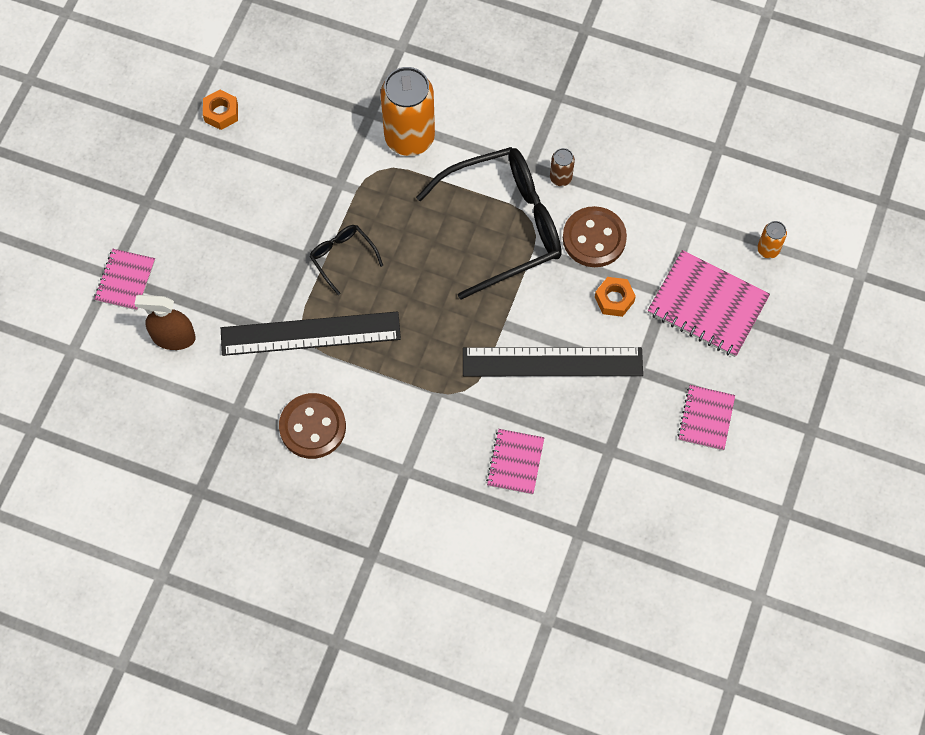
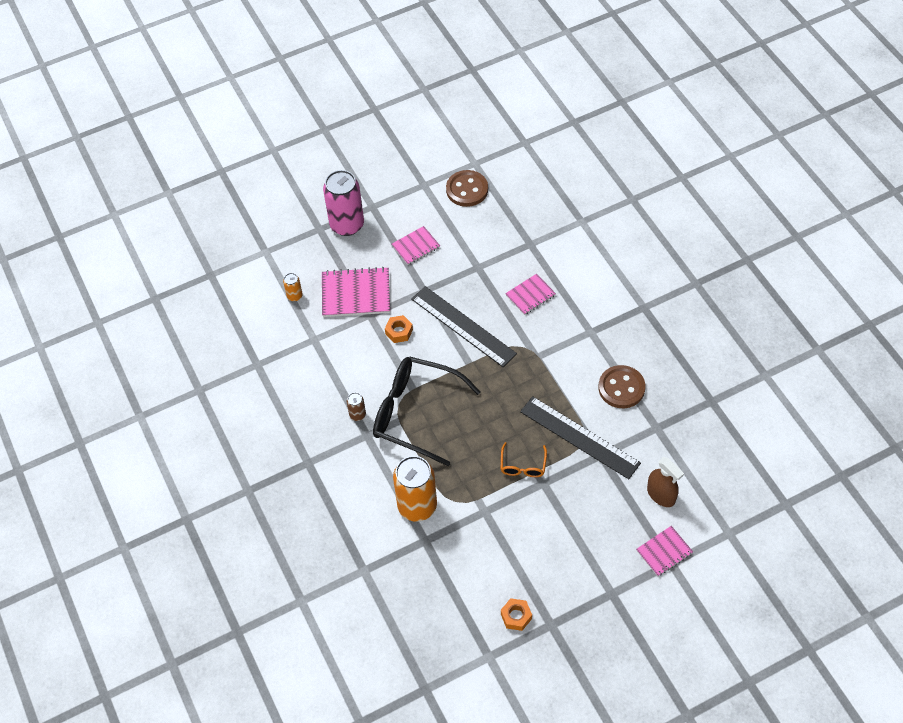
camera: 135 degrees left, 10 degrees down
black glasses [309,225,383,295] -> orange glasses [501,442,547,477]
brown button [563,206,627,267] -> brown button moved to [446,170,488,207]
pink notebook [648,250,770,357] -> pink notebook turned 75 degrees counterclockwise [322,267,390,317]
none -> pink can [323,170,364,236]

